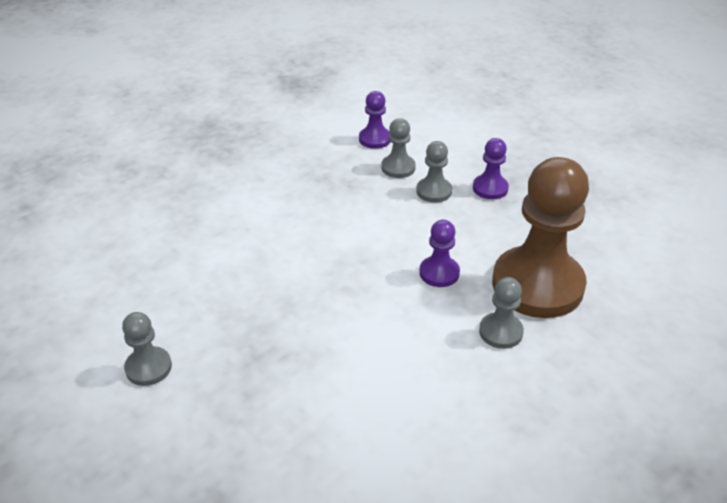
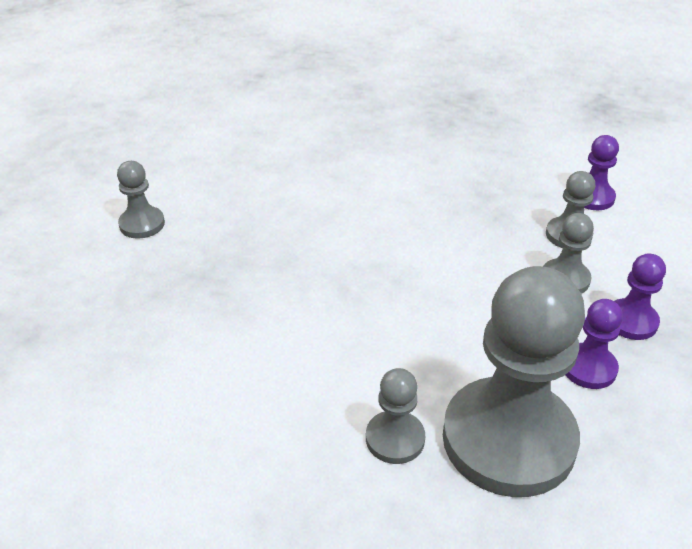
camera: 55 degrees right, 0 degrees up
purple pawn [419,220,460,287] -> purple pawn moved to [566,299,623,389]
brown pawn [492,157,589,318] -> grey pawn [443,266,585,497]

